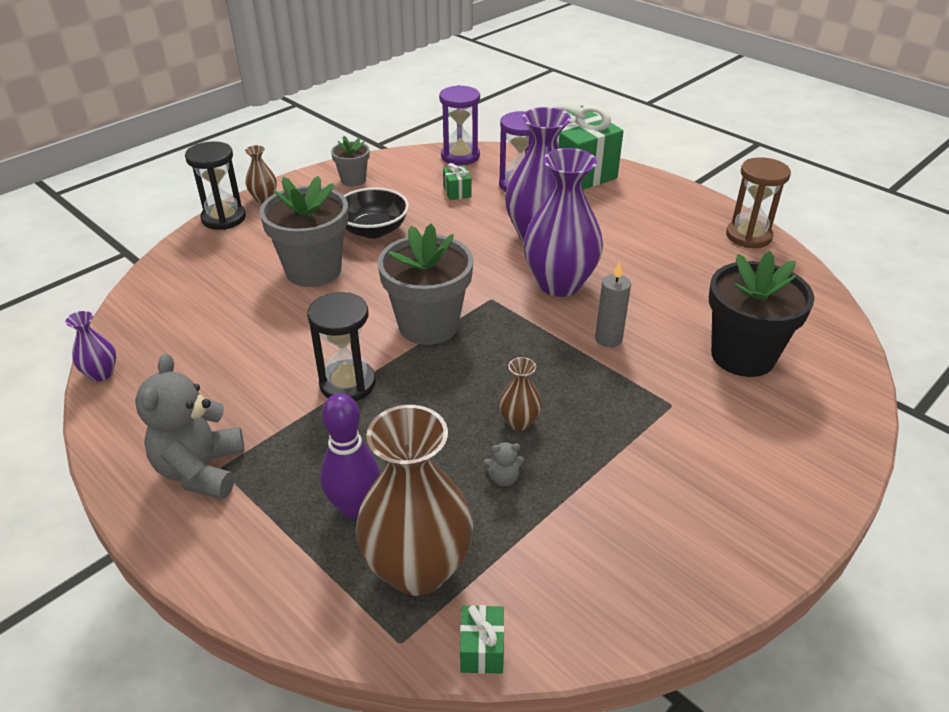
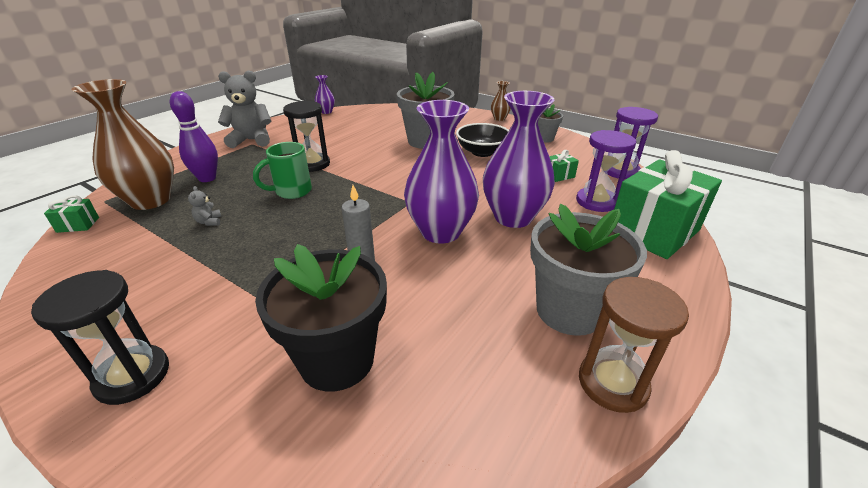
camera: 80 degrees right, 5 degrees down
black hourglass [185,141,246,230] -> black hourglass moved to [31,270,169,405]
grey flower pot [378,223,474,345] -> grey flower pot moved to [530,204,647,336]
brown vase [499,357,542,431] -> none
none -> green mug [253,142,312,199]

